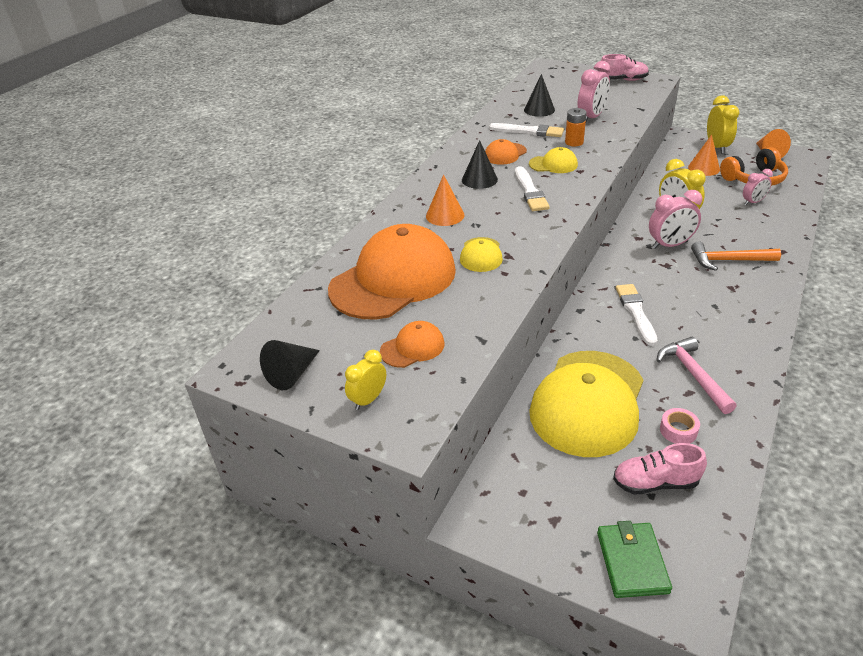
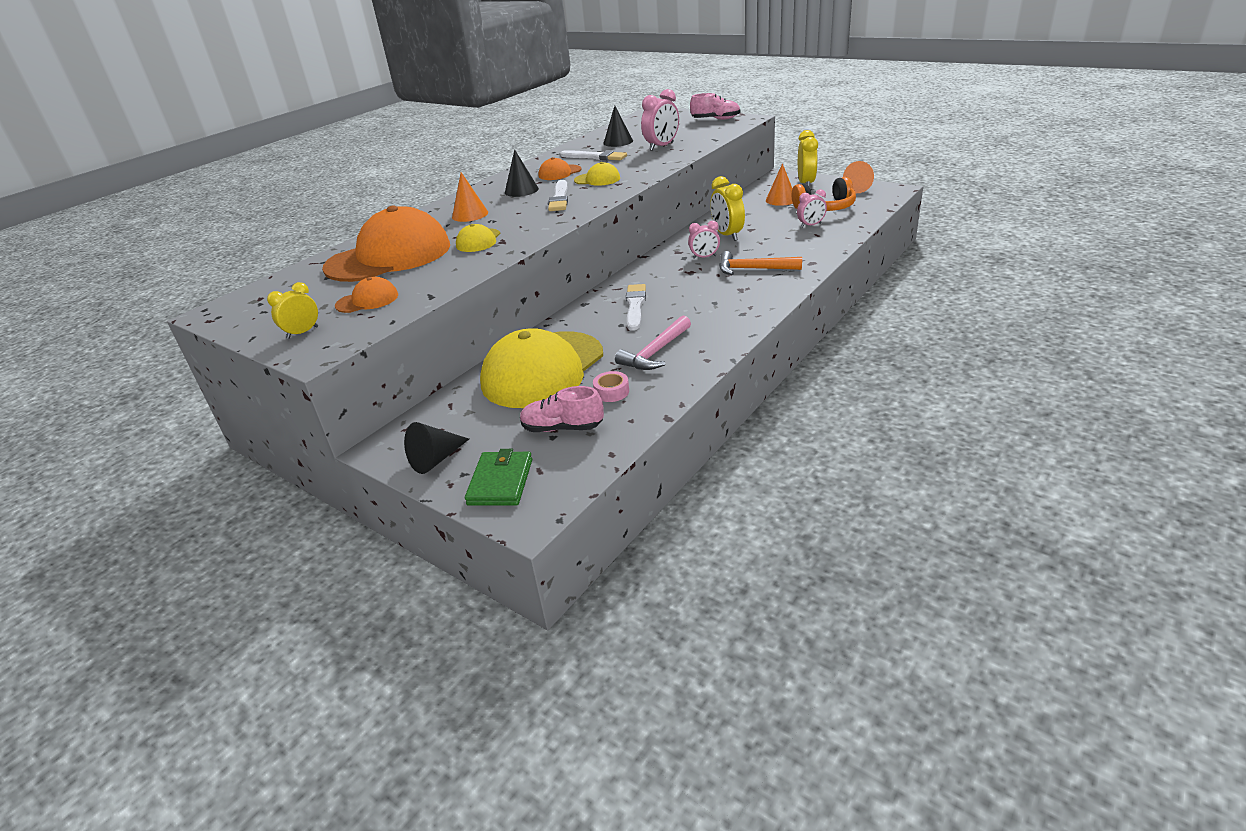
camera: 10 degrees right, 5 degrees down
black cone [260,340,320,390] -> black cone moved to [404,422,469,474]
orange battery [565,108,587,146] -> none
pink clock [649,190,702,249] -> pink clock [688,221,720,259], size x0.63
pink hammer [657,337,737,414] -> pink hammer turned 135 degrees counterclockwise [615,316,691,370]

